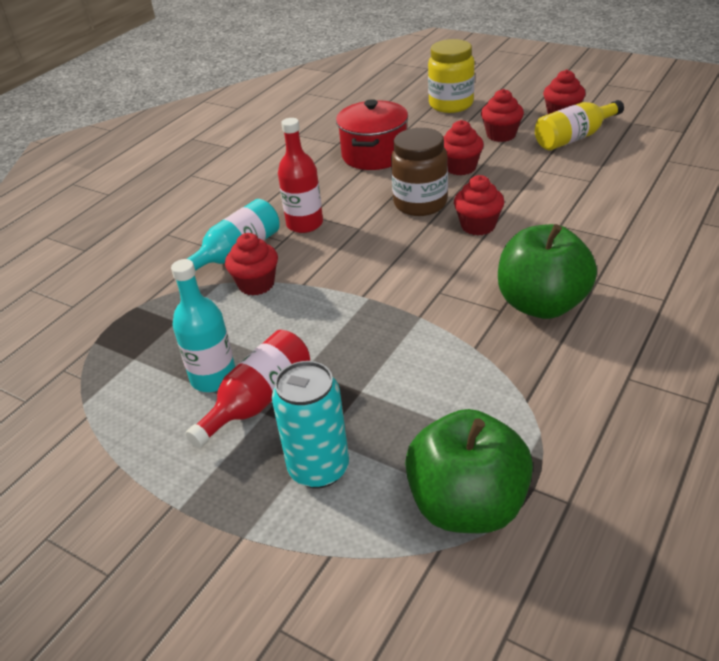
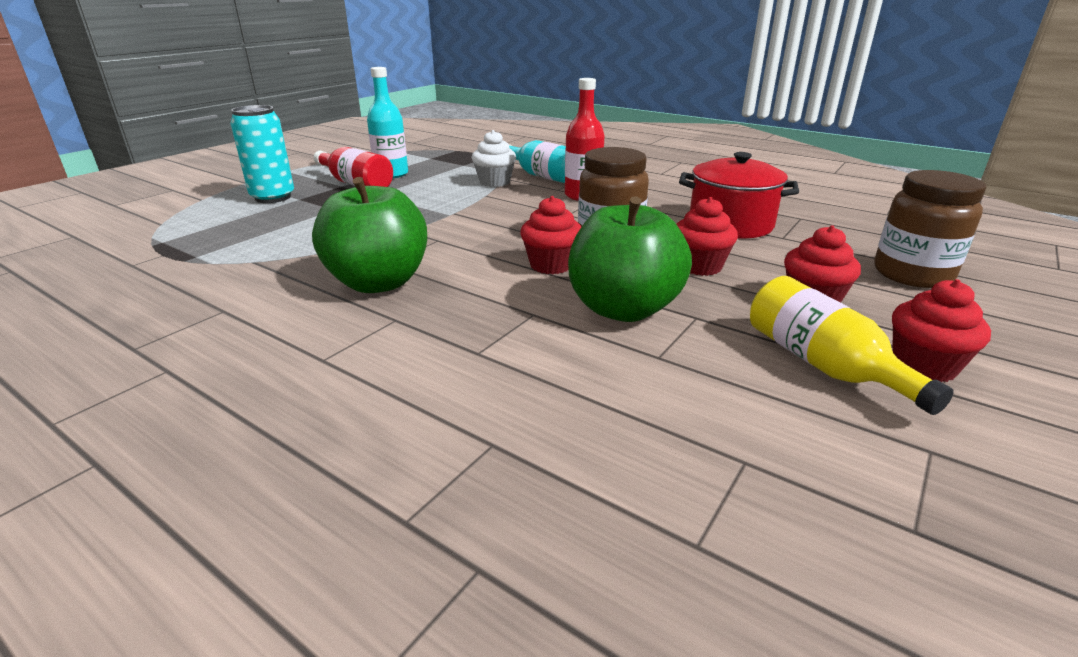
camera: 90 degrees right, 10 degrees down
red cupcake [225,233,278,296] -> white cupcake [472,130,516,187]
green apple [405,409,533,533] -> green apple moved to [568,196,692,322]
yellow jar [428,39,475,113] -> brown jar [874,170,986,288]

